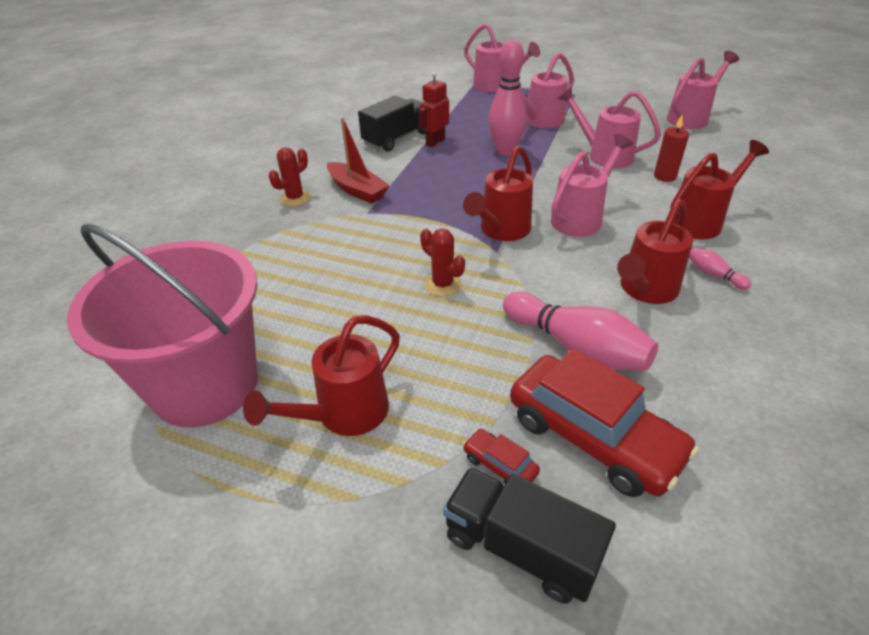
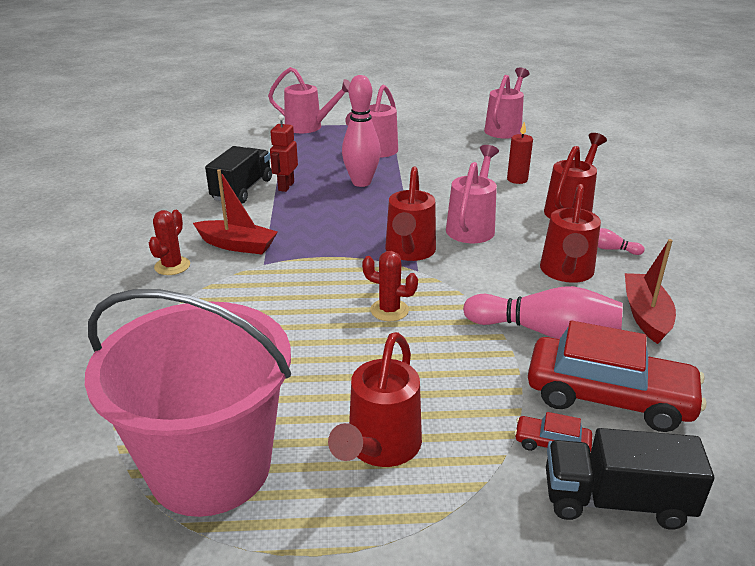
camera: 25 degrees left, 10 degrees down
pink watering can [558,86,661,168] -> none
none -> red boat [625,239,676,344]

